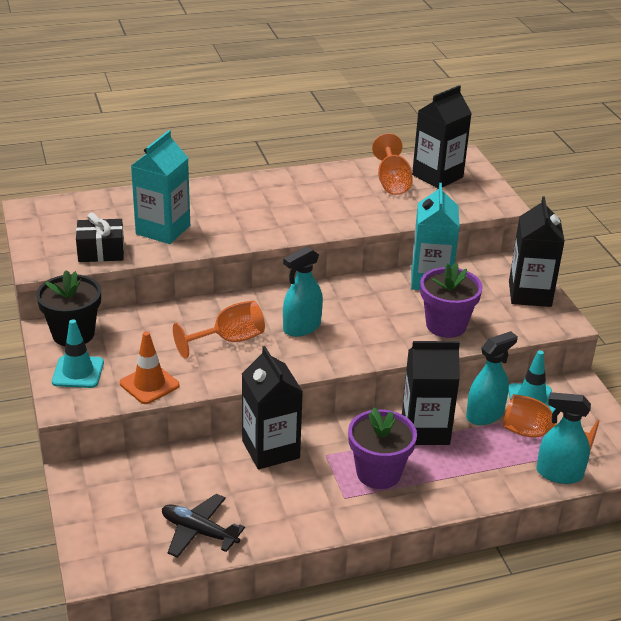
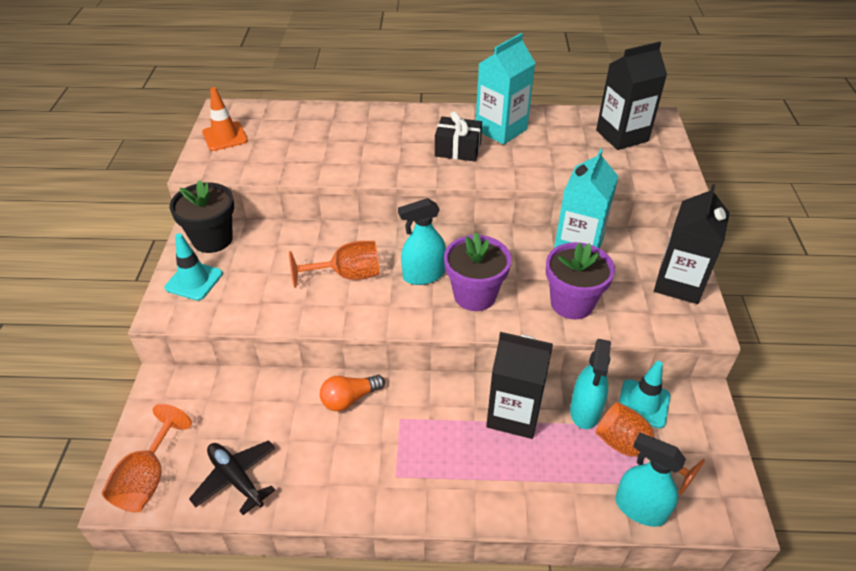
camera: 20 degrees right, 10 degrees up
black gift [76,213,124,262] -> black gift moved to [435,111,482,161]
orange traffic cone [120,331,179,404] -> orange traffic cone moved to [202,87,248,151]
turquoise carton [131,130,190,244] -> turquoise carton moved to [476,33,535,145]
black carton [242,346,303,469] -> orange light bulb [320,375,385,411]
purple flower pot [348,407,417,489] -> purple flower pot moved to [444,232,511,311]
orange goblet [372,133,413,195] -> orange goblet moved to [102,404,192,512]
turquoise spray bottle [466,331,518,425] -> turquoise spray bottle turned 120 degrees clockwise [570,339,611,429]

